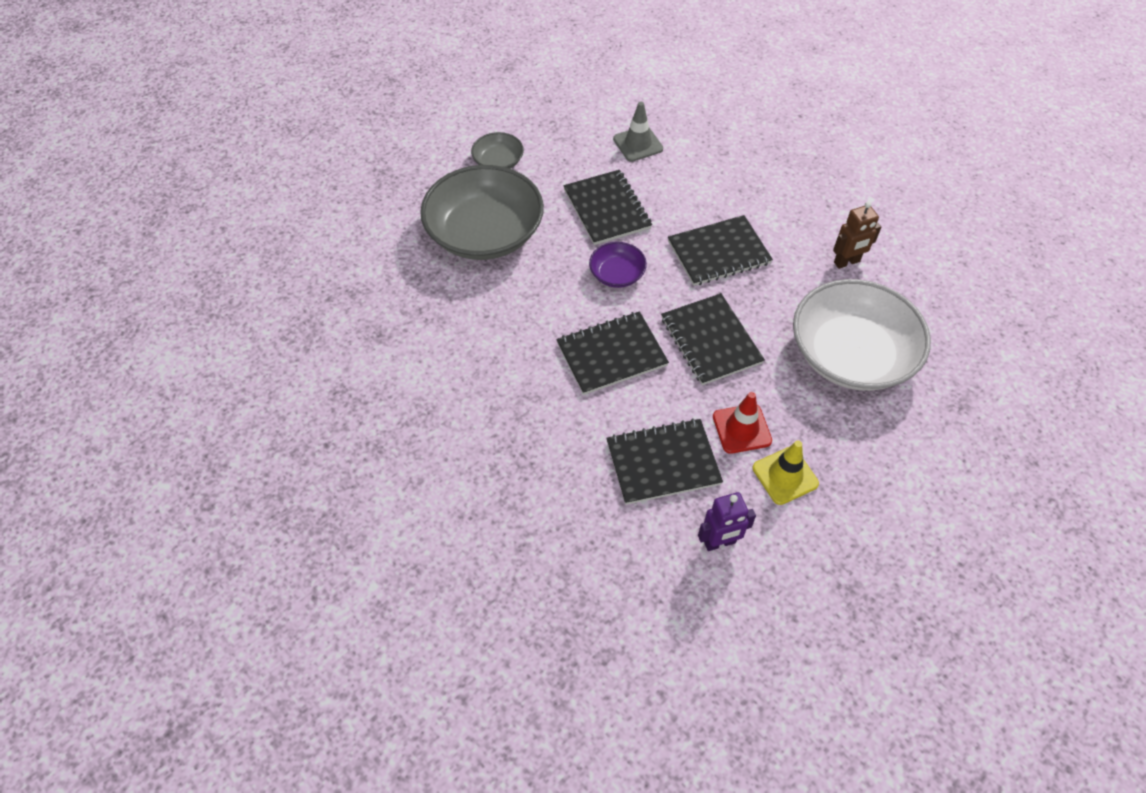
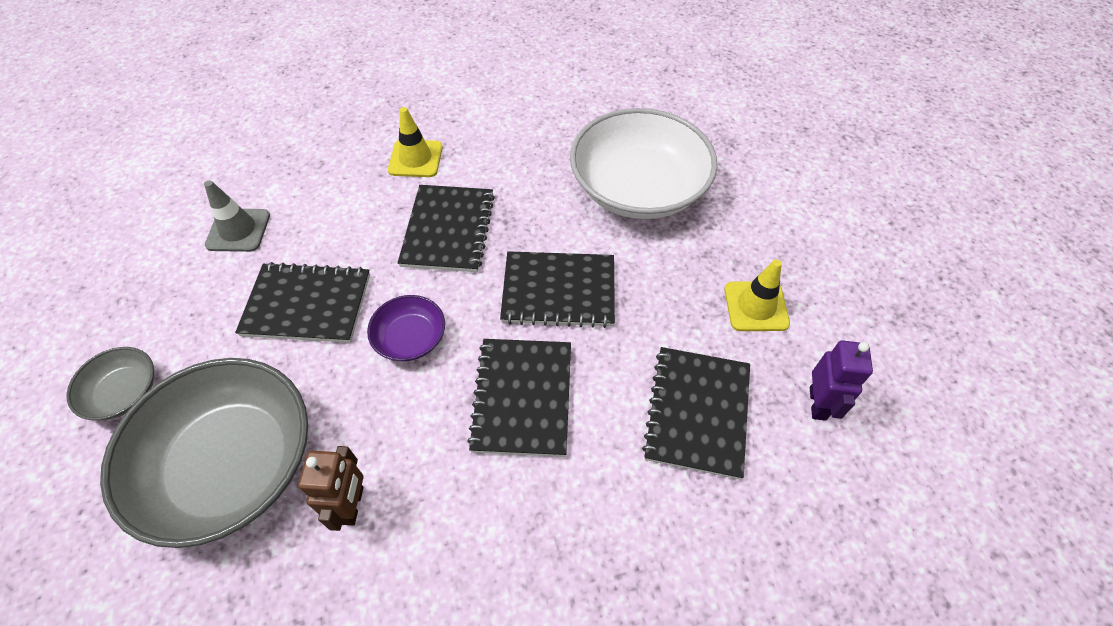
camera: 65 degrees left, 0 degrees up
red traffic cone [713,392,772,454] -> none
brown robot [833,202,881,269] -> brown robot moved to [298,446,364,531]
none -> yellow traffic cone [388,107,443,177]

